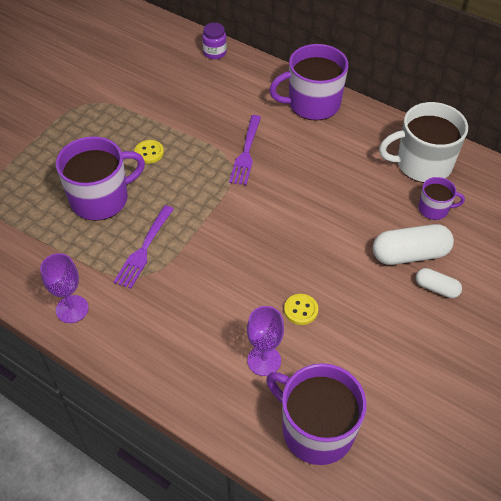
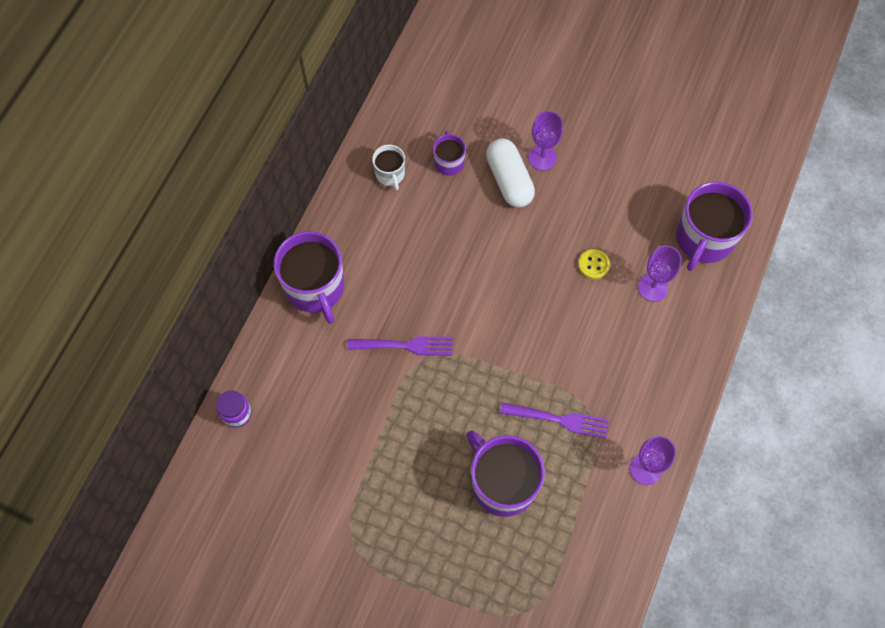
camera: 100 degrees left, 15 degrees up
yellow button [135,140,164,163] -> none
white mug [379,102,468,183] -> white mug [372,145,405,191], size x0.52
white capsule [416,268,462,298] -> purple goblet [528,111,563,171]

